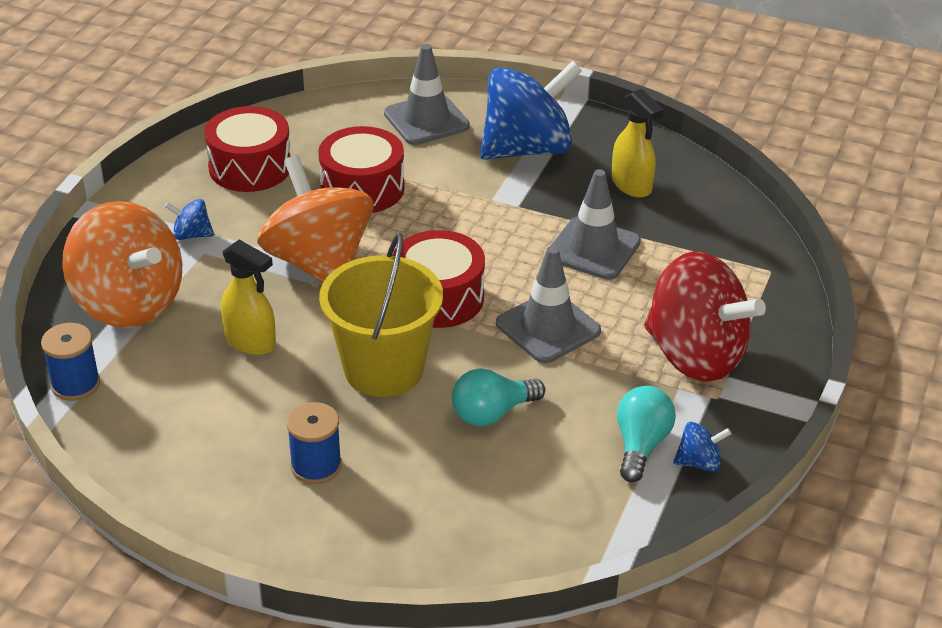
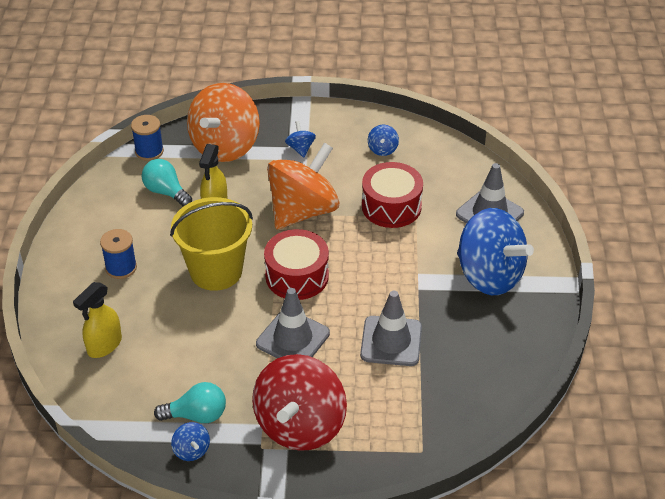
camera: 70 degrees right, 5 degrees up
red drum [204,106,291,192] -> blue spinning top [368,125,399,156]
turquoise light bulb [452,368,545,427] -> turquoise light bulb moved to [142,159,192,207]
yellow spray bottle [612,89,664,198] -> yellow spray bottle moved to [73,282,122,358]

